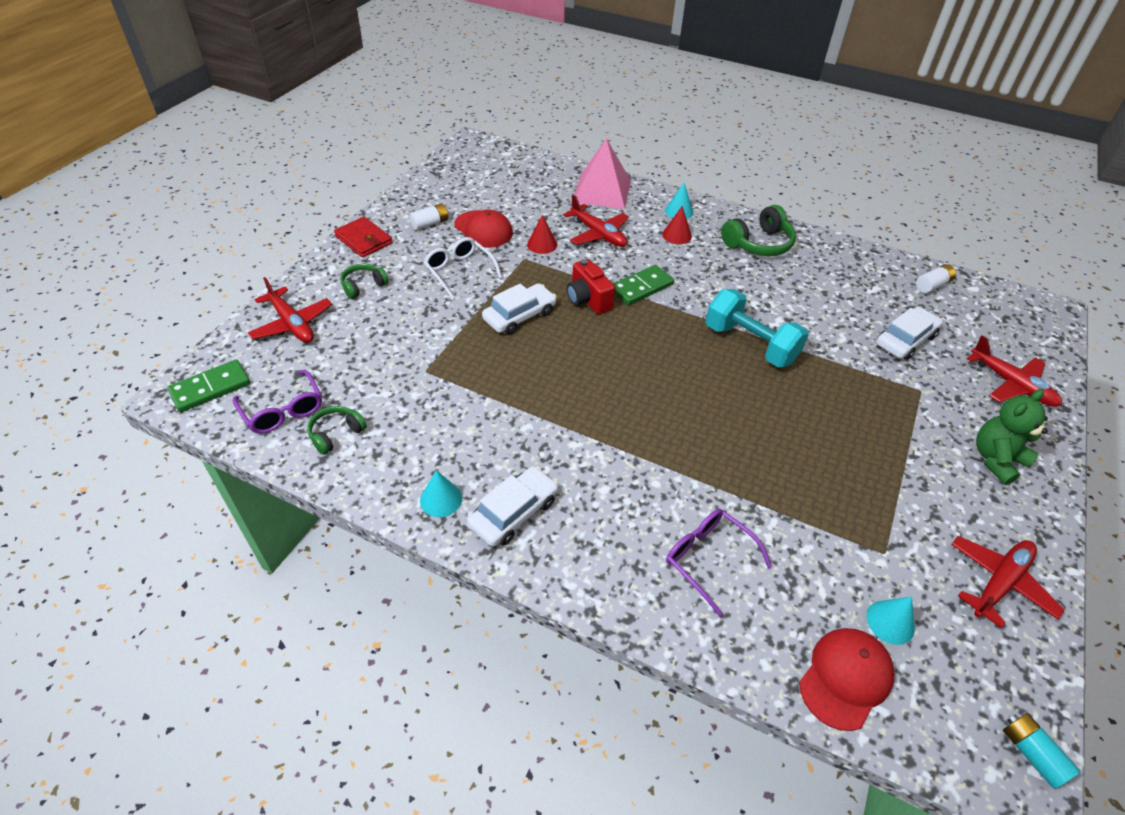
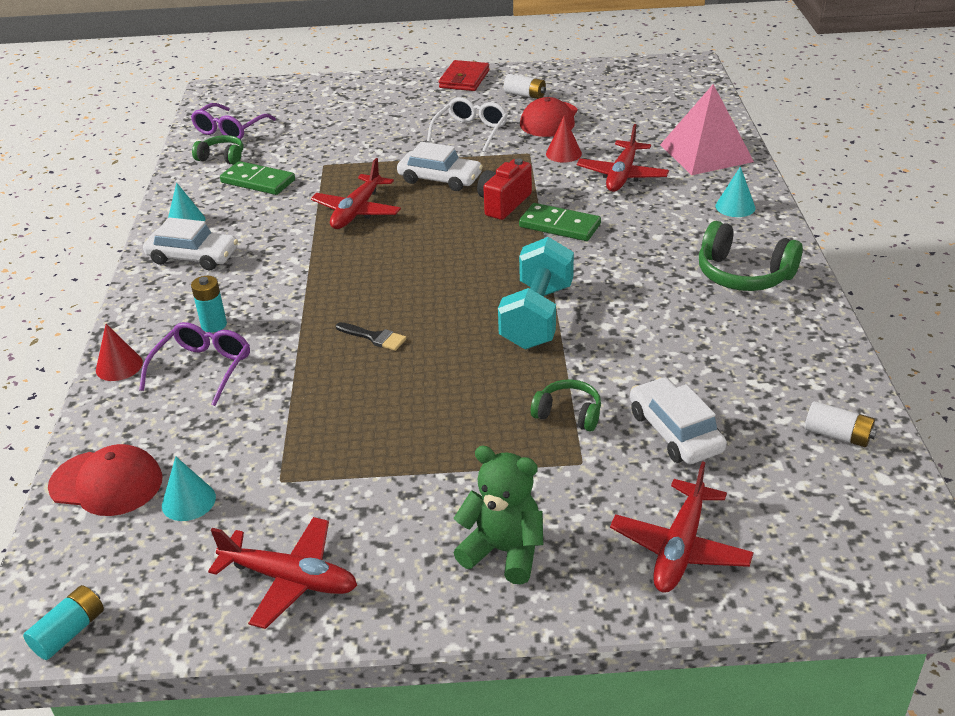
camera: 65 degrees right, 10 degrees down
green domino [167,360,250,412] -> green domino moved to [220,161,295,195]
red plane [248,277,332,343] -> red plane moved to [311,158,401,229]
green headphones [340,264,389,299] -> green headphones moved to [531,379,601,432]
red cone [662,206,692,244] -> red cone moved to [96,324,143,381]
white car [876,307,943,360] -> white car turned 135 degrees counterclockwise [630,377,727,464]
none -> turquoise battery [191,276,227,332]
none -> black brush [336,322,406,351]

